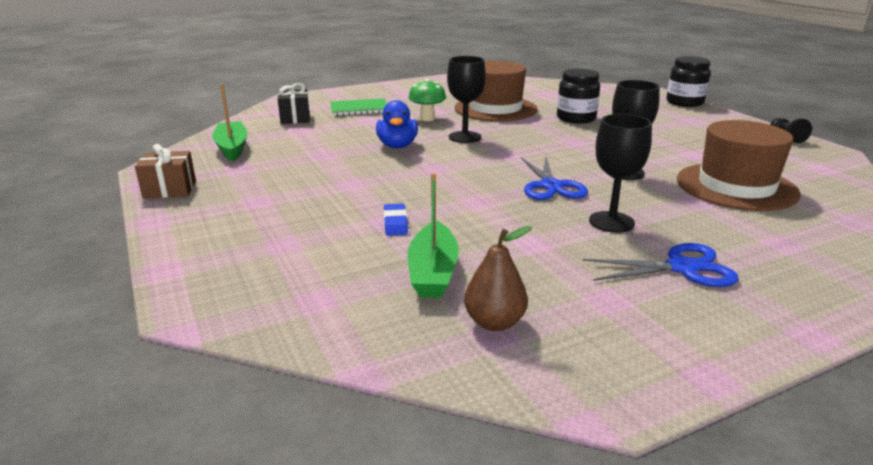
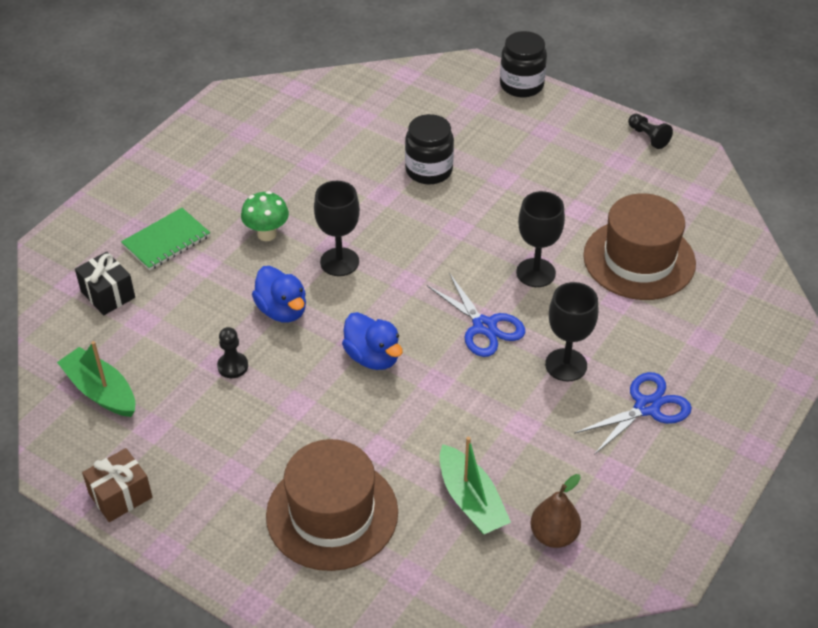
camera: 30 degrees left, 20 degrees up
blue eraser [384,204,408,236] -> none
brown hat [455,61,537,121] -> brown hat moved to [266,439,398,571]
none -> black pawn [217,327,248,378]
none -> blue duck [342,312,403,370]

